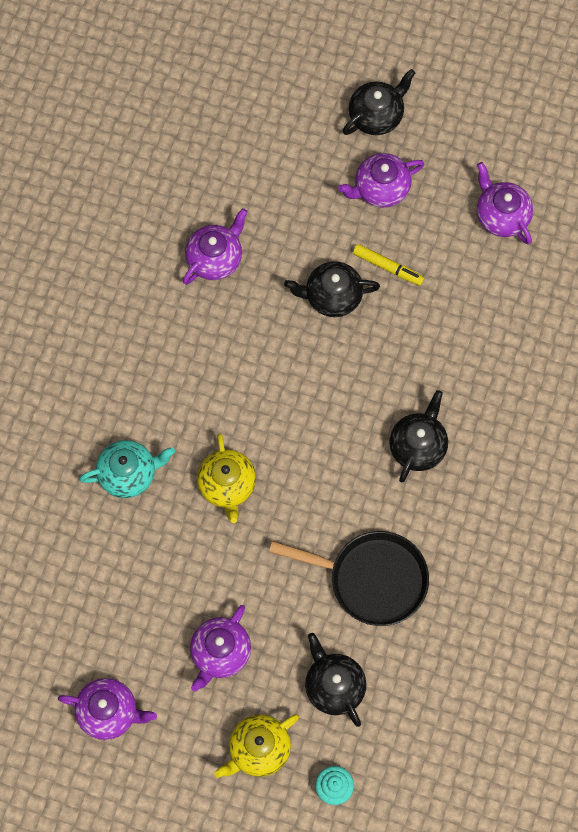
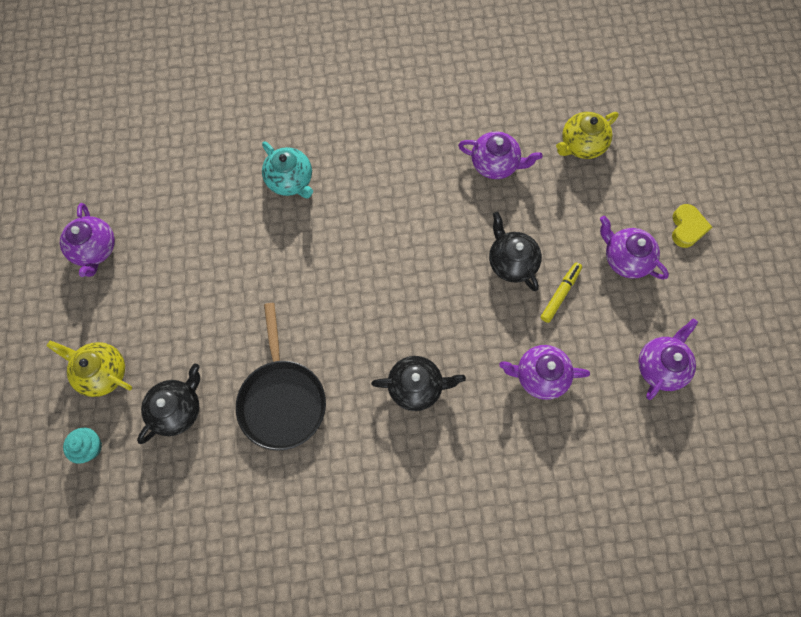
camera: 65 degrees right, 0 degrees up
purple teapot [190,605,251,692] -> purple teapot moved to [499,345,590,400]
yellow teapot [197,433,256,523] -> yellow teapot moved to [556,112,619,159]
black teapot [343,69,415,135] -> yellow heart [672,204,712,248]
yellow marker [353,244,424,286] -> yellow marker turned 150 degrees counterclockwise [541,262,582,323]

